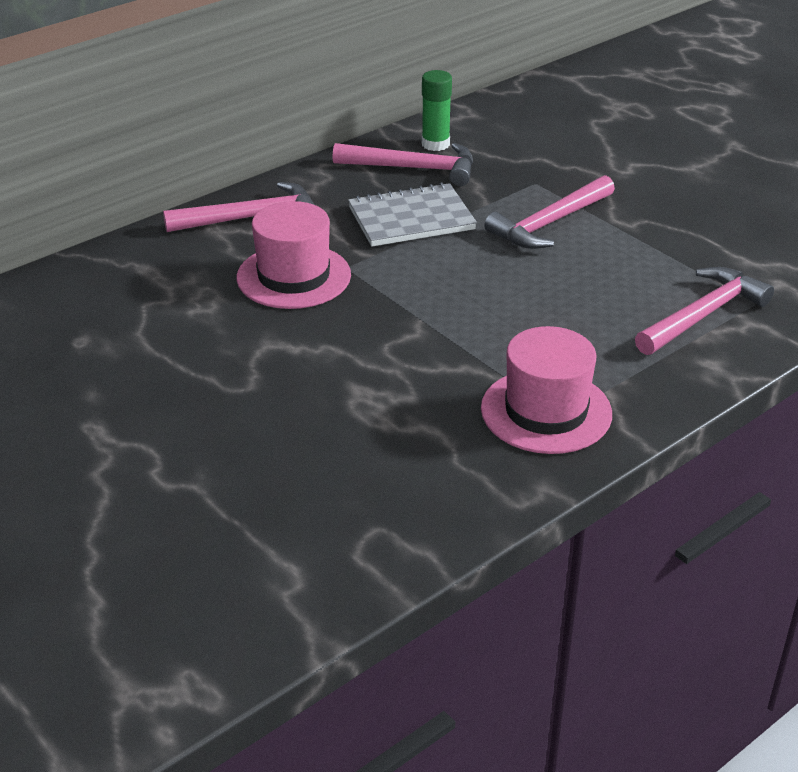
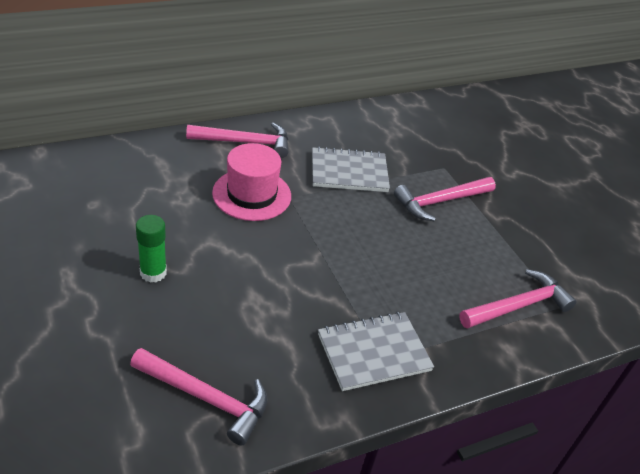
camera: 10 degrees right, 5 degrees up
pink hammer [333,143,473,186] -> pink hammer moved to [130,348,268,445]
green glue stick [422,70,452,151] -> green glue stick moved to [136,215,167,283]
pink hat [481,326,612,454] -> grey notebook [318,312,434,391]

